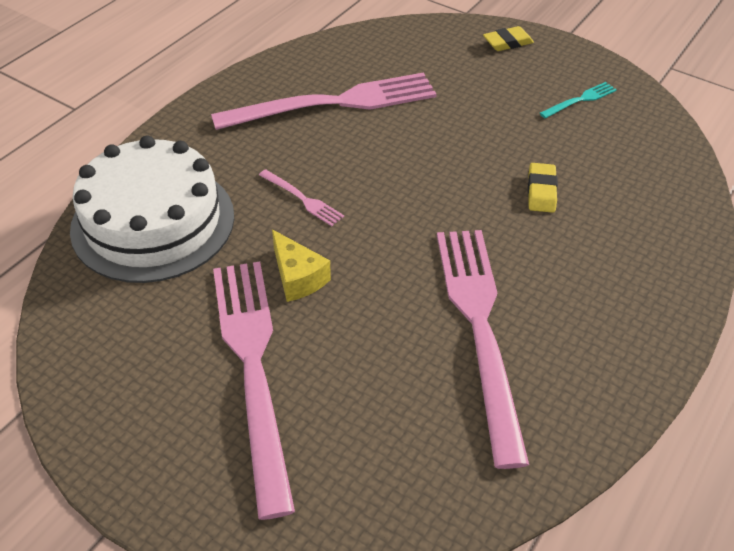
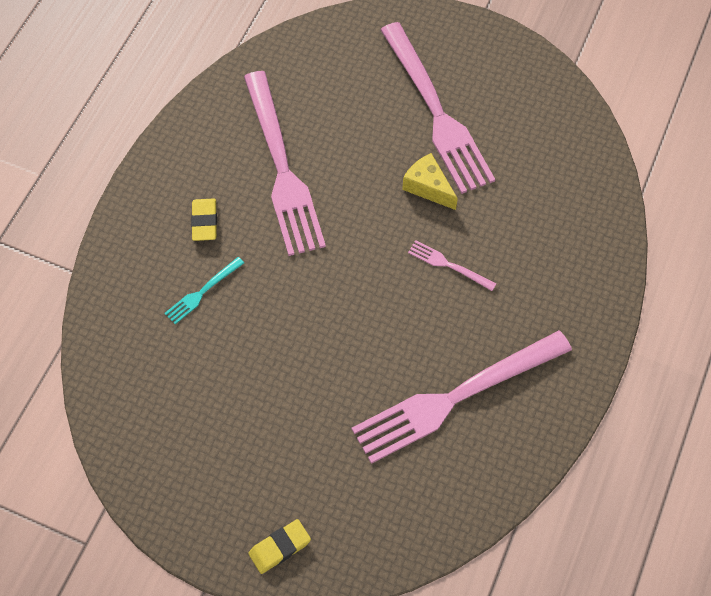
camera: 170 degrees right, 15 degrees up
white cake [70,136,234,283] -> none
yellow eraser [528,163,558,213] -> yellow eraser moved to [191,198,217,241]
turquoise fork [540,82,617,118] -> turquoise fork moved to [164,257,244,324]

